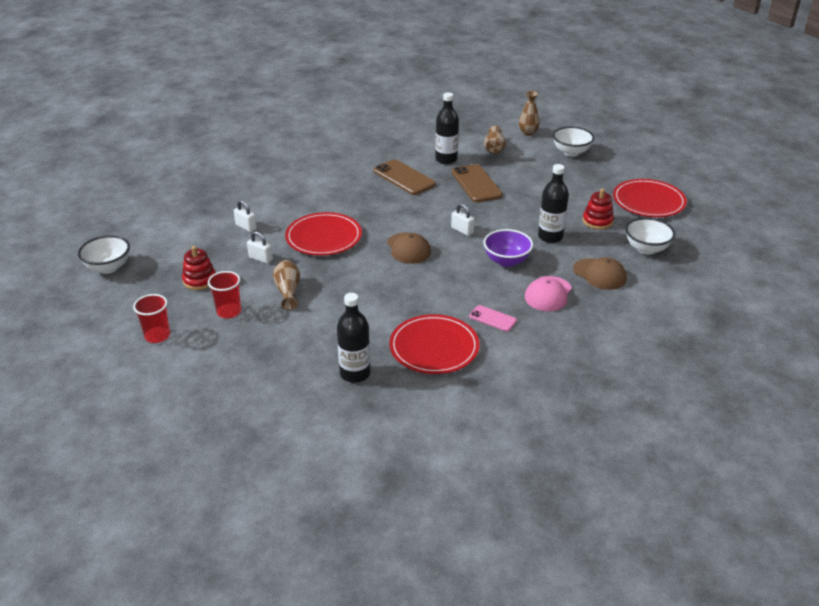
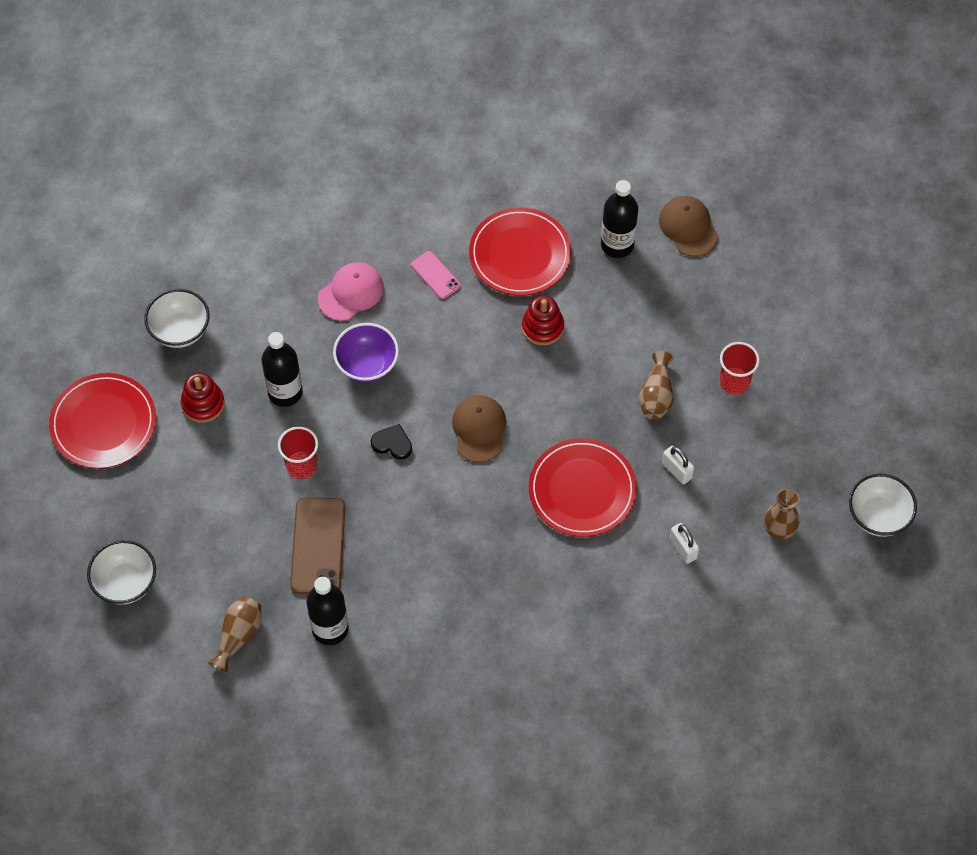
camera: 160 degrees left, 25 degrees up
red cup [133,294,170,343] -> red cup moved to [278,426,318,479]
red stacking toy [182,246,216,290] -> red stacking toy moved to [522,296,564,346]
brown phone [374,159,436,195] -> none
white padlock [451,203,474,236] -> black heart [371,424,412,460]
brown vase [519,91,540,136] -> brown vase moved to [763,488,799,539]
brown cap [573,257,627,290] -> brown cap moved to [659,196,719,257]

